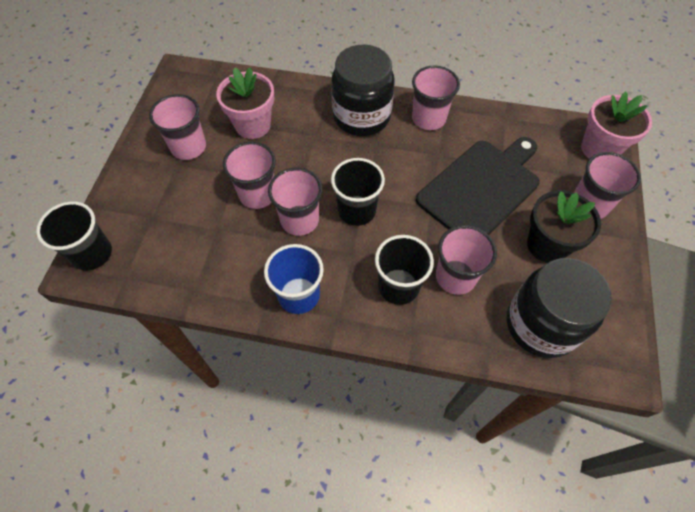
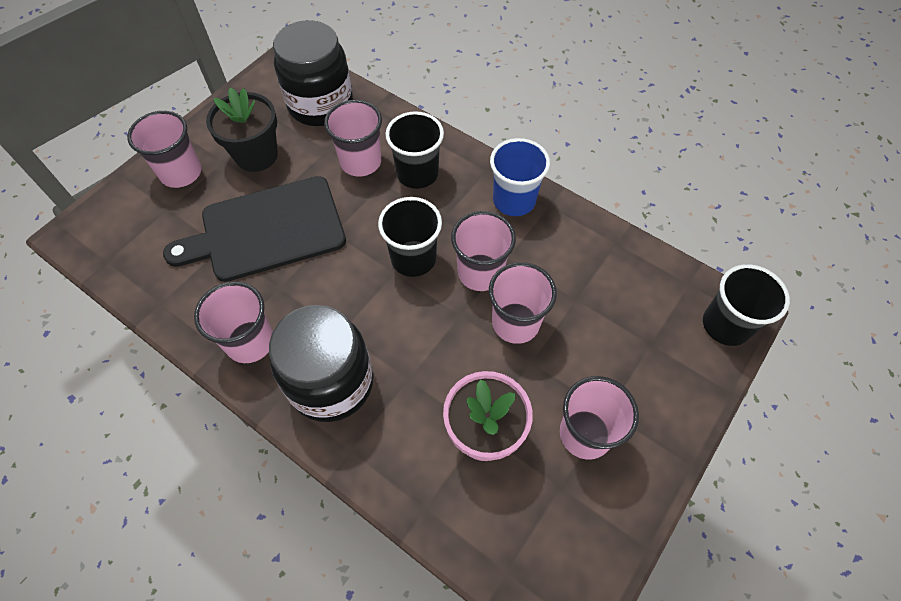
camera: 155 degrees left, 0 degrees up
pink flower pot [581,92,652,159] -> none

